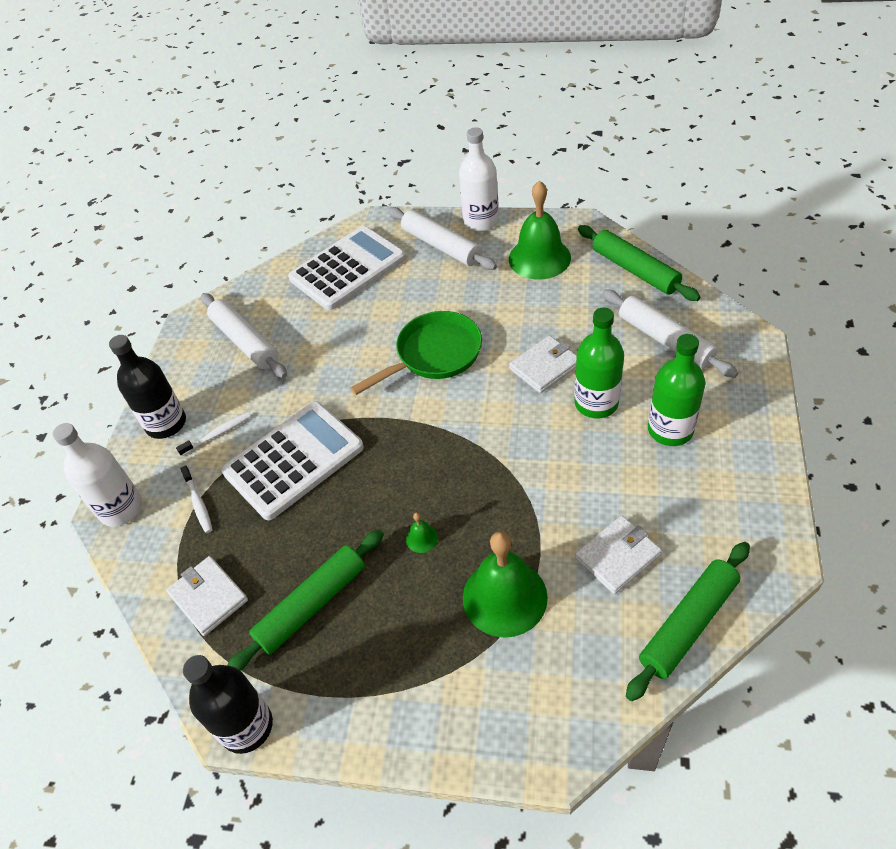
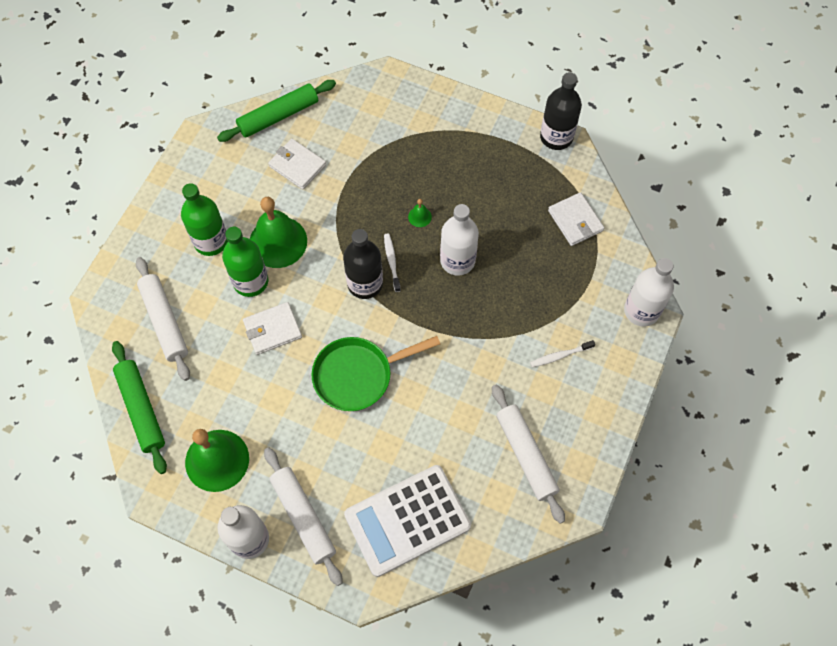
camera: 170 degrees left, 15 degrees up
black bottle [109,335,186,439] -> black bottle moved to [343,229,383,299]
white toothbrush [180,465,212,533] -> white toothbrush moved to [384,234,401,292]
white calculator [221,401,364,520] -> none
green rolling pin [227,530,384,671] -> none
green bell [463,531,548,638] -> green bell moved to [250,197,307,268]
white wallet [575,515,662,594] -> white wallet turned 60 degrees clockwise [268,139,326,190]
none -> white bottle [440,204,479,276]

